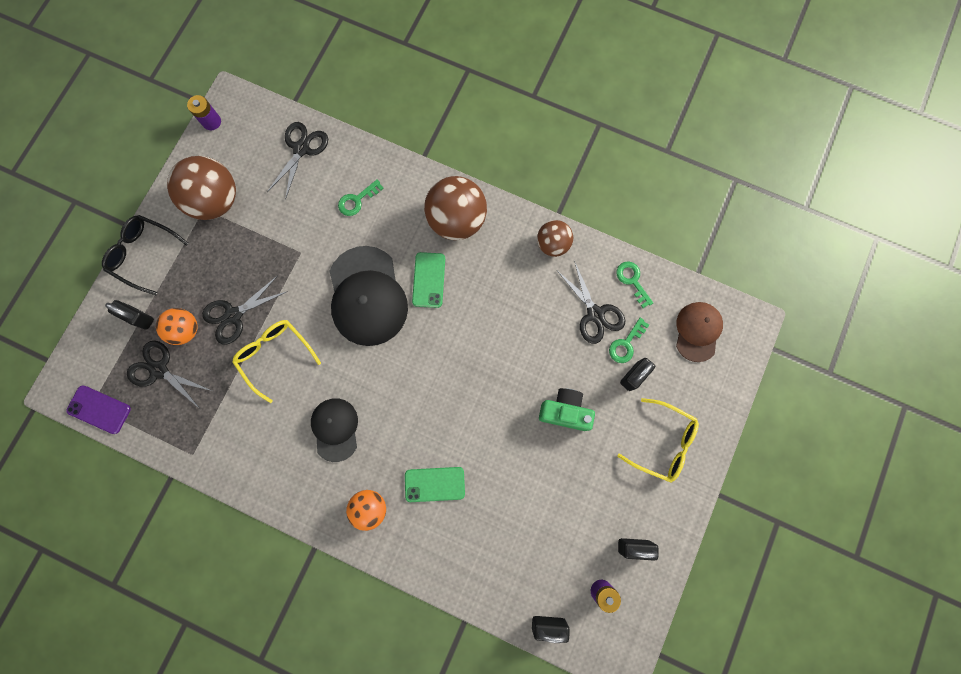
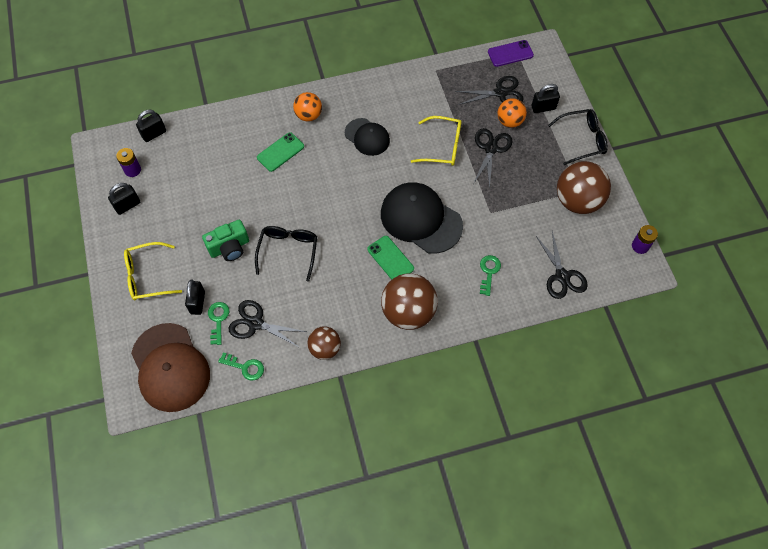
camera: 140 degrees right, 15 degrees down
brown cap [676,302,723,362] -> brown cap [131,323,210,412], size x1.69
none -> black glasses [255,226,317,281]

